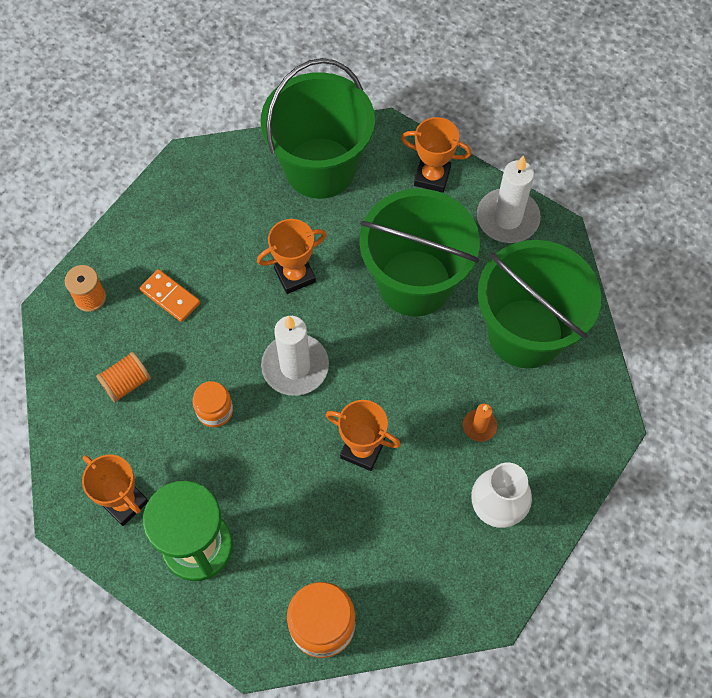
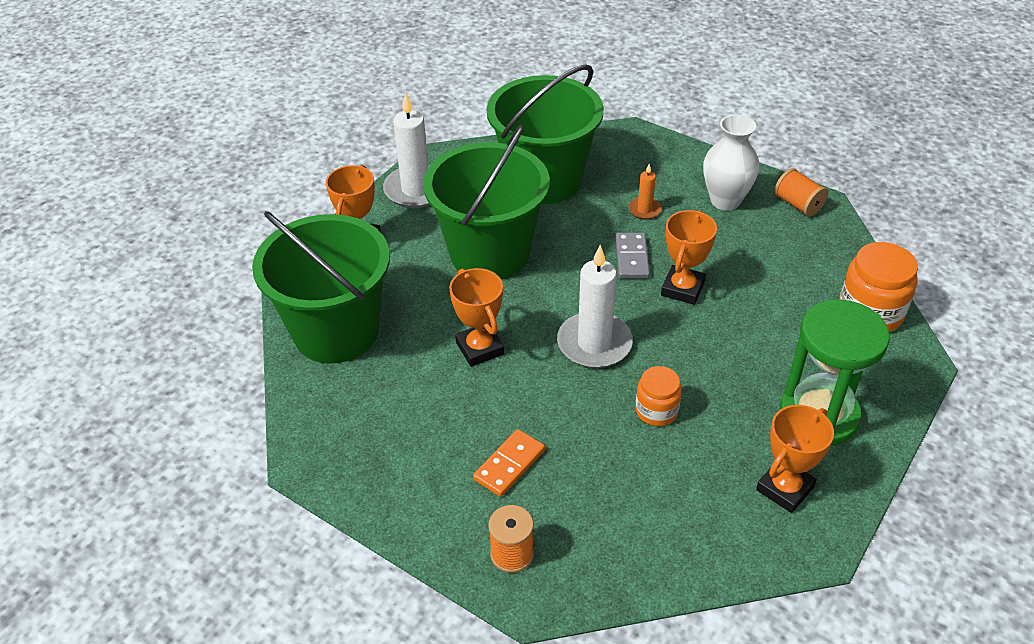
camera: 90 degrees left, 20 degrees down
orange spool [96,352,151,403] -> orange spool moved to [774,168,828,217]
none -> grey domino [615,233,650,279]

